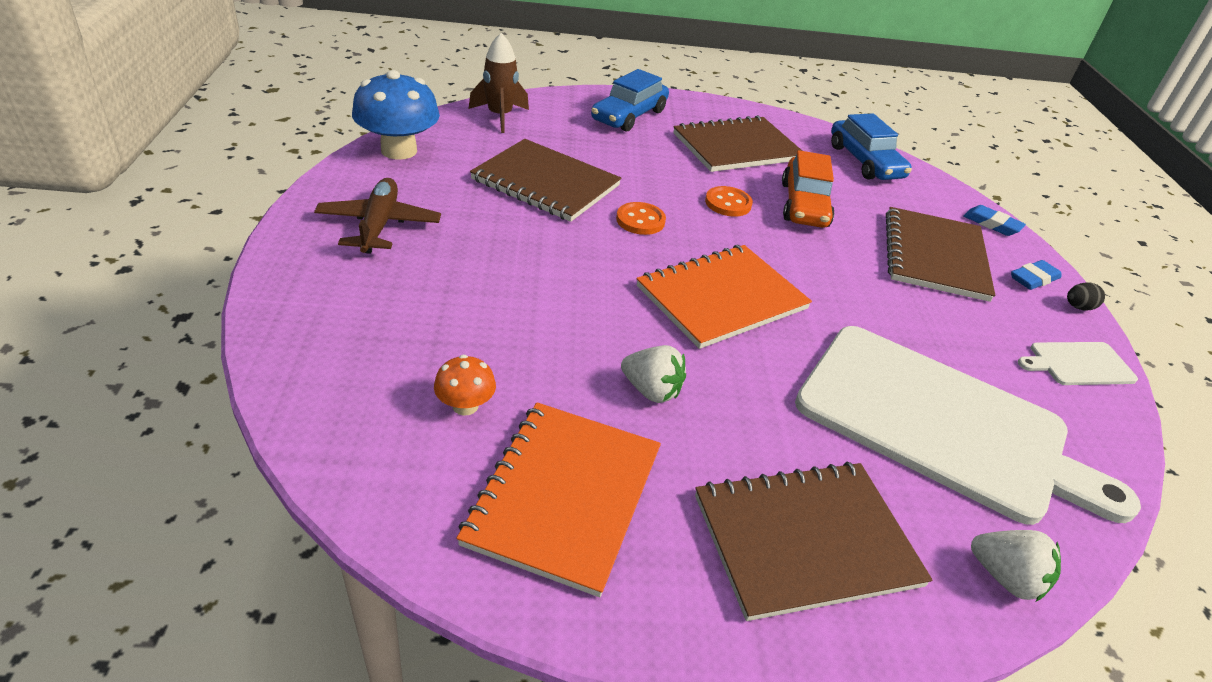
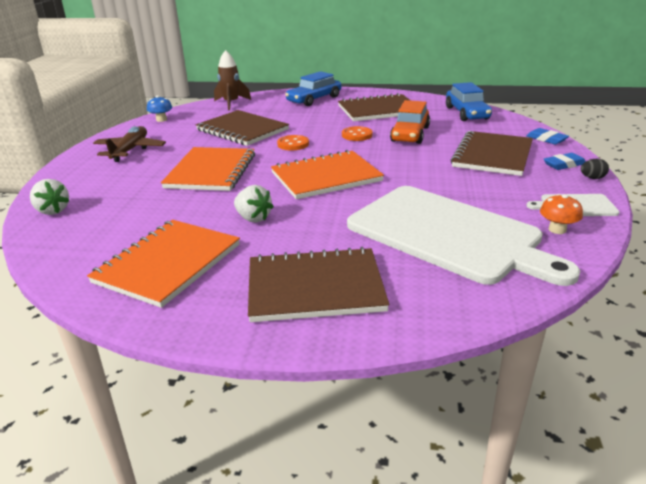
camera: 15 degrees right, 10 degrees down
blue mushroom [352,70,440,160] -> blue mushroom [147,95,172,122], size x0.50
orange mushroom [434,355,496,416] -> orange mushroom moved to [540,194,583,234]
white strawberry [971,530,1061,601] -> white strawberry moved to [30,179,70,215]
none -> orange notebook [161,147,255,191]

